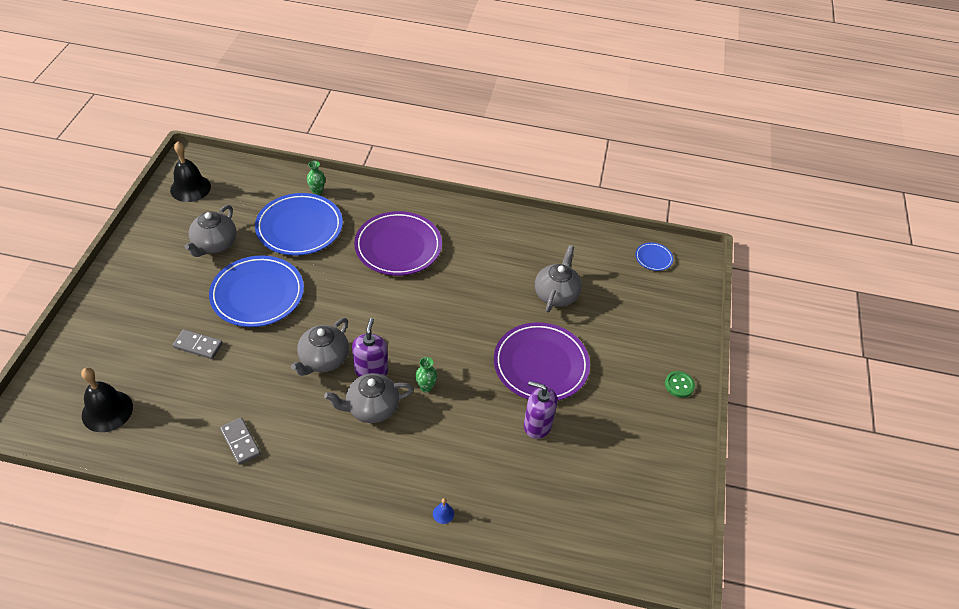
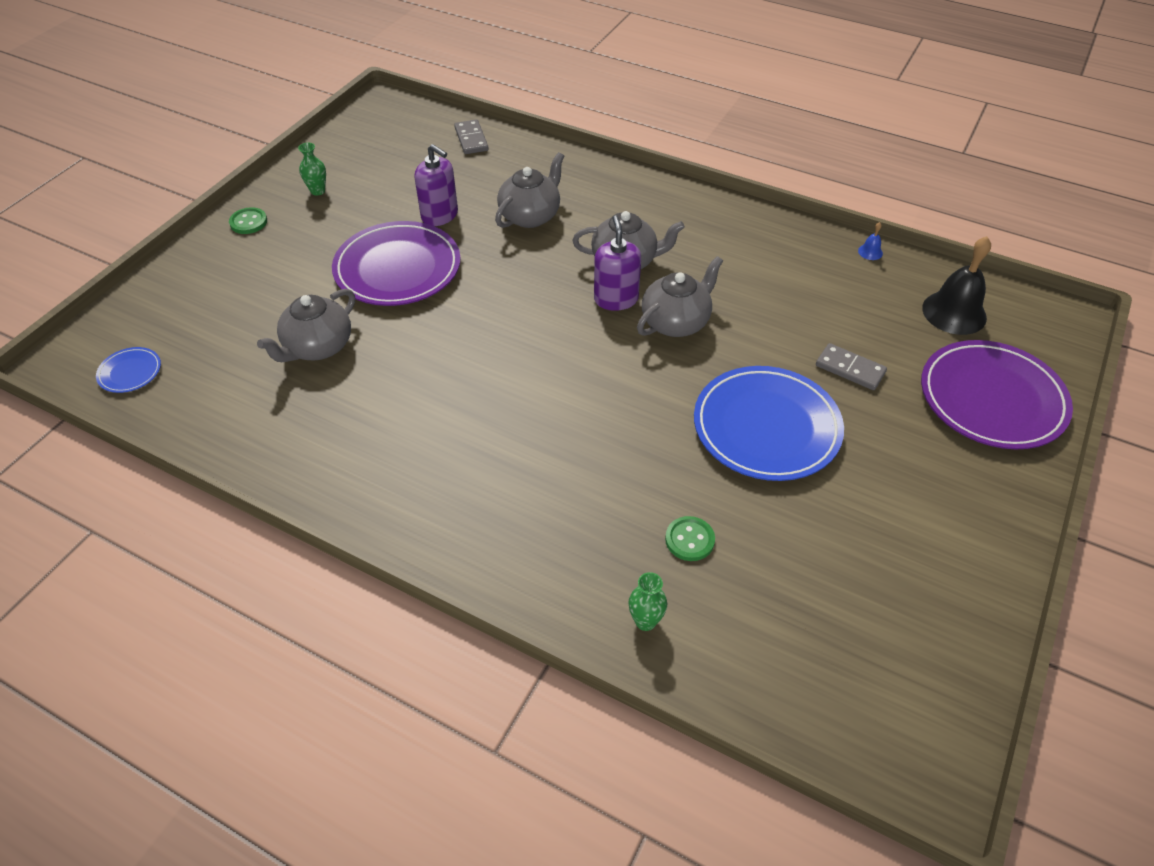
camera: 160 degrees left, 0 degrees up
black bell [170,141,211,202] -> none
grey teapot [184,205,236,257] -> grey teapot moved to [495,152,564,228]
grey domino [220,418,261,465] -> grey domino moved to [454,120,489,154]
blue plate [255,193,343,256] -> green button [665,516,715,561]
purple soap dispenser [352,318,388,377] -> purple soap dispenser turned 150 degrees clockwise [594,215,641,311]
purple plate [354,211,442,276] -> purple plate moved to [921,340,1073,449]
green vase [415,357,437,393] -> green vase moved to [298,142,326,196]
blue bell [433,498,454,524] -> blue bell moved to [858,222,883,260]

